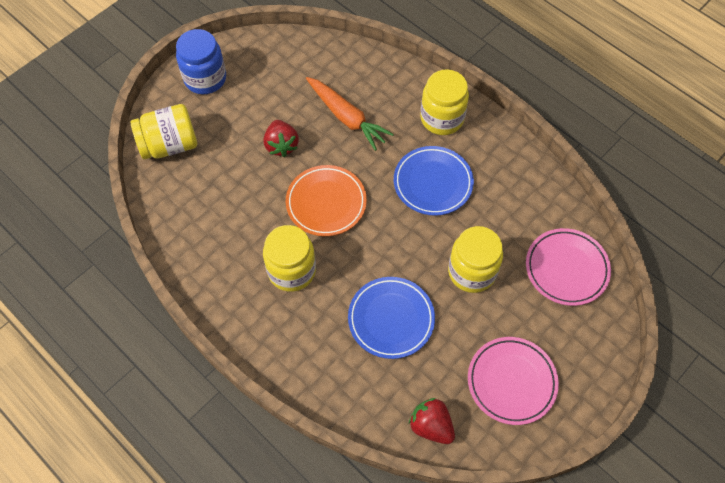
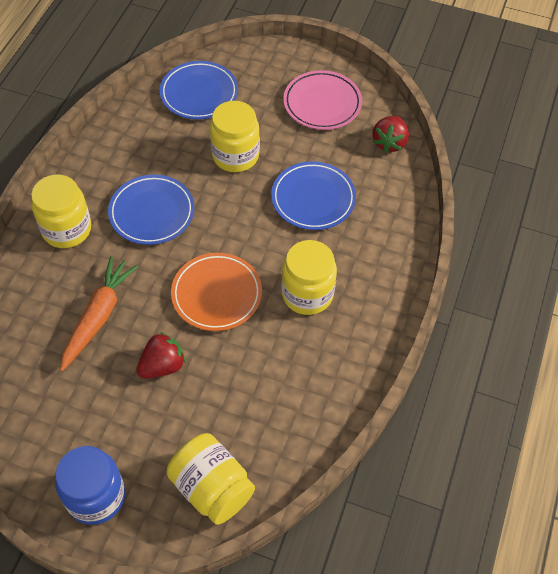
camera: 115 degrees left, 5 degrees down
pink plate [526,228,611,306] -> blue plate [160,61,238,119]

